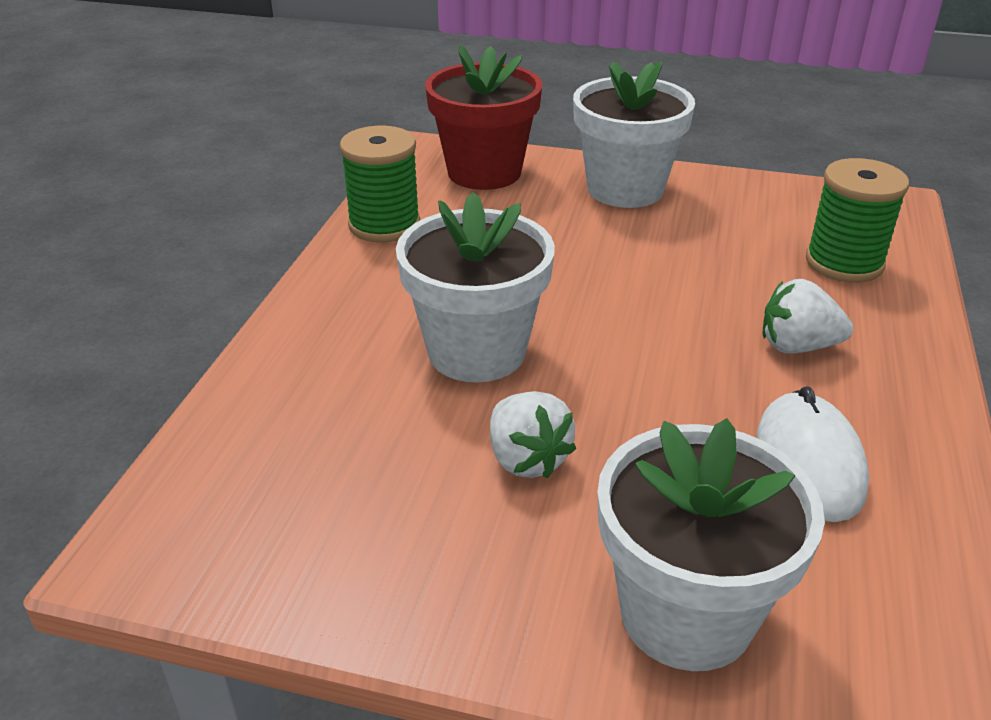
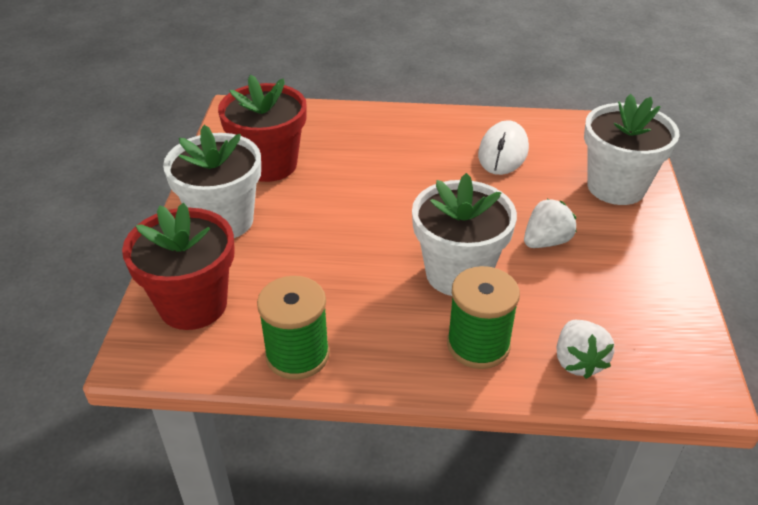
camera: 100 degrees left, 5 degrees up
white mouse [757,386,869,522] -> white mouse turned 60 degrees counterclockwise [478,120,529,175]
white strawberry [763,279,853,354] -> white strawberry moved to [556,320,614,379]
green spool [806,158,909,283] -> green spool moved to [447,266,520,369]
none -> red flower pot [218,74,307,182]

